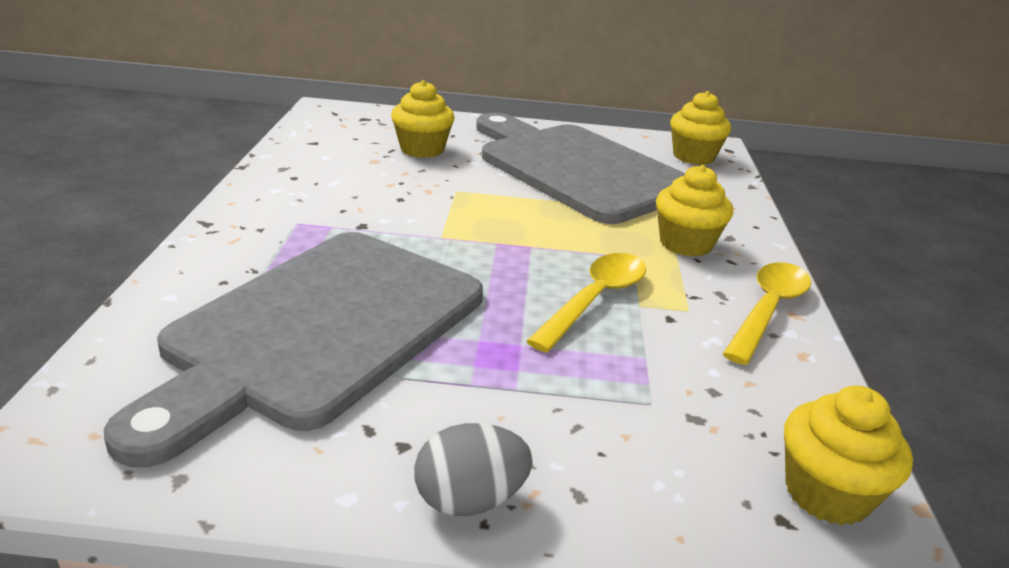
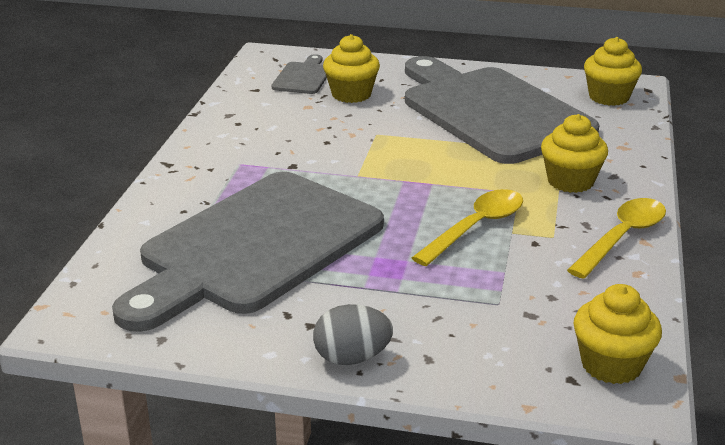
camera: 10 degrees right, 0 degrees up
none -> grey cutting board [272,54,327,94]

